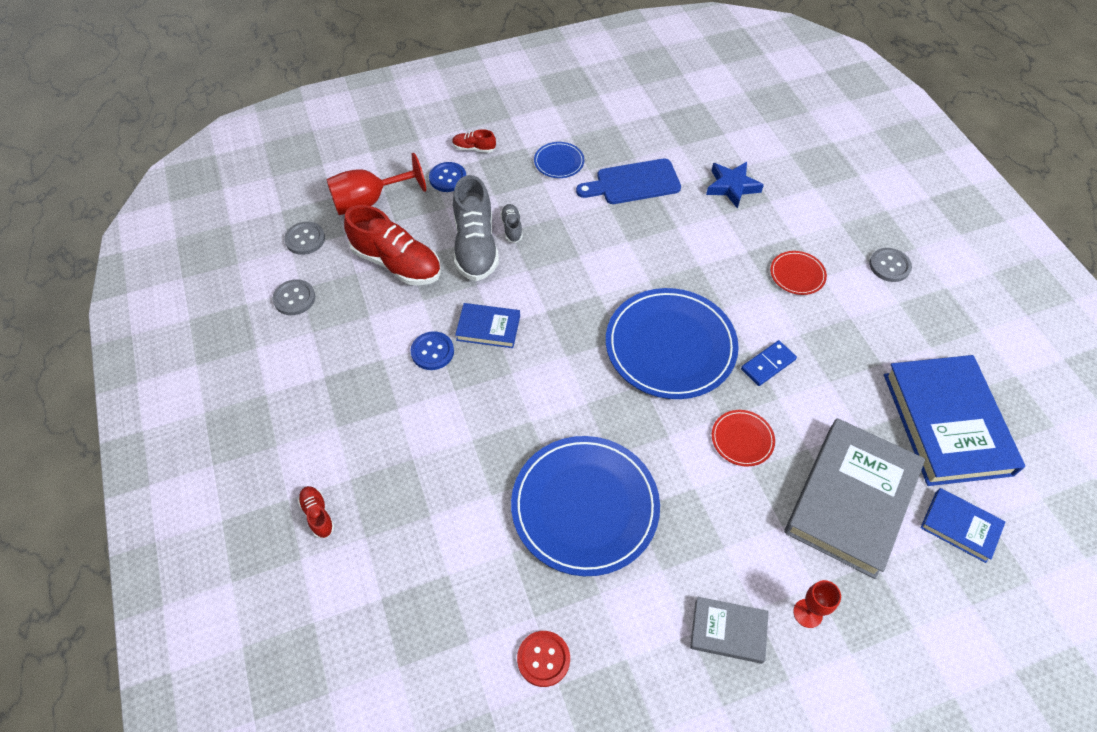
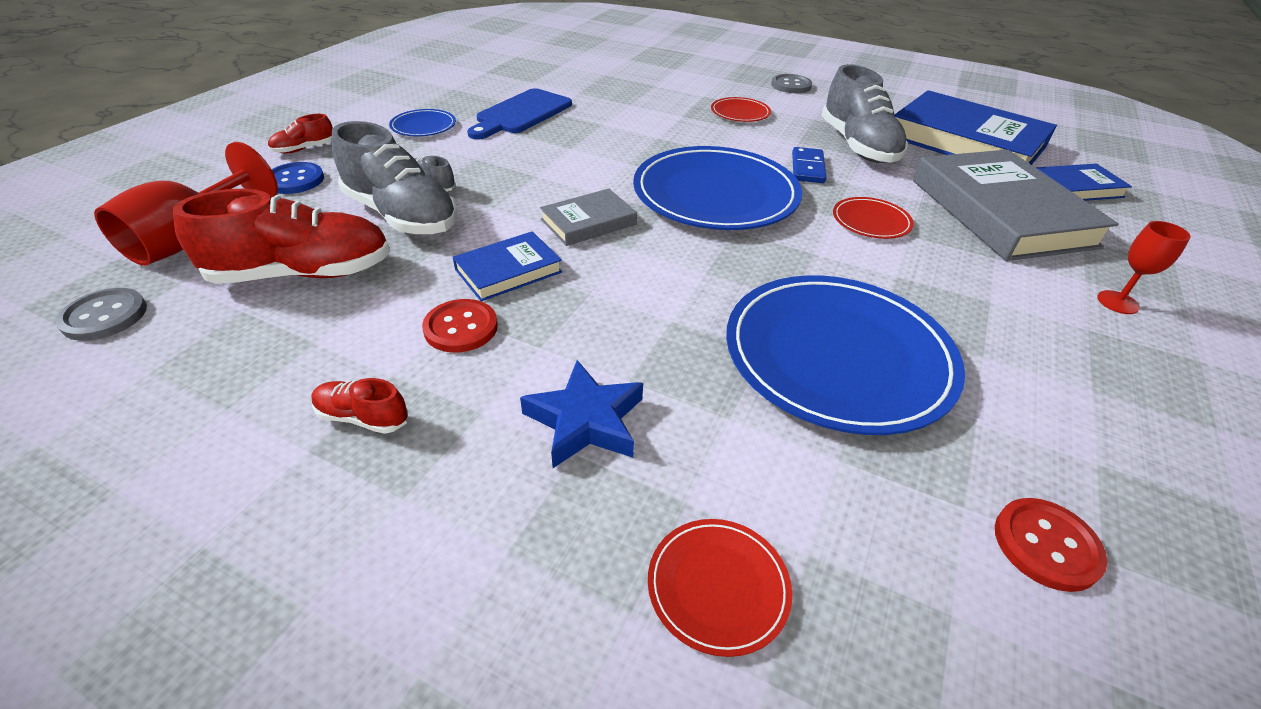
camera: 45 degrees left, 15 degrees down
grey button [272,279,315,315] -> none
red shoe [298,486,335,538] -> red shoe moved to [311,378,408,434]
blue button [411,331,454,370] -> red button [422,299,498,353]
grey book [690,597,769,664] -> grey book moved to [540,189,637,246]
blue star [706,162,764,209] -> blue star moved to [520,360,643,468]
none -> red plate [648,519,792,657]
none -> grey shoe [821,64,908,163]

